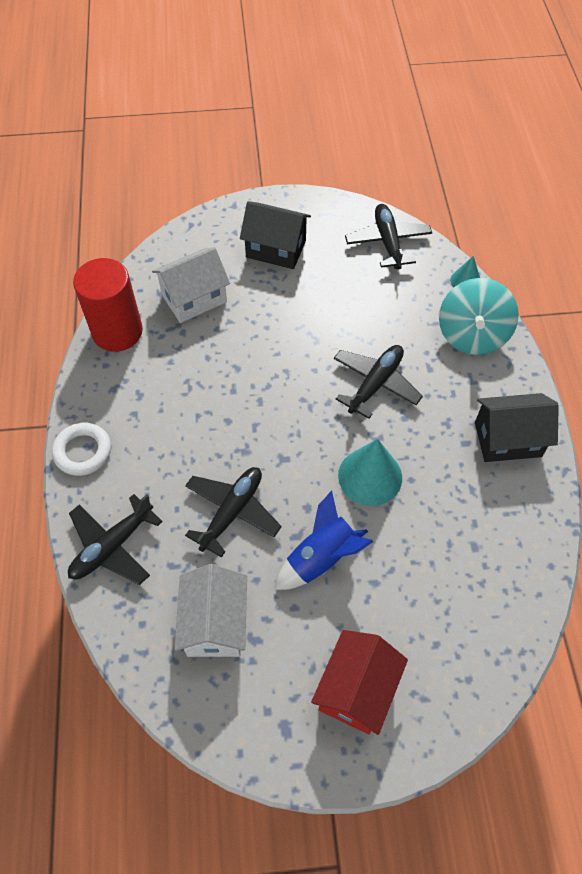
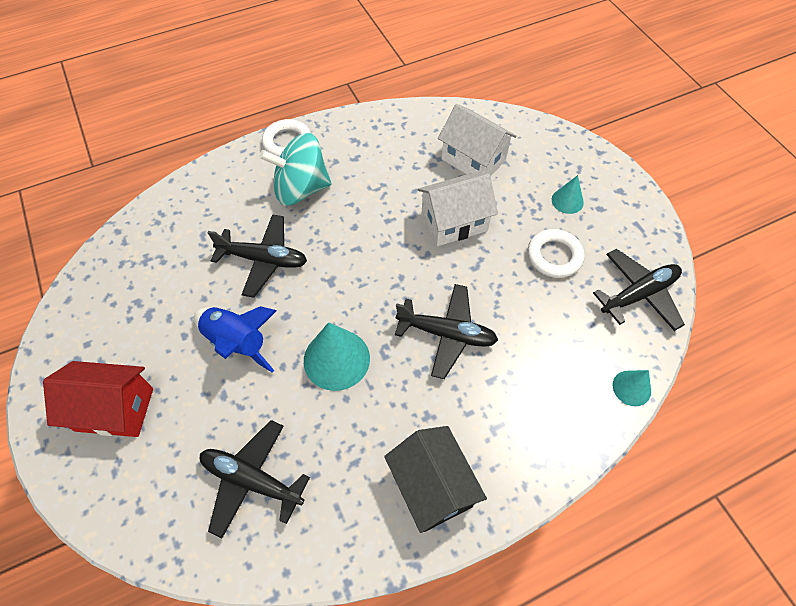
camera: 70 degrees right, 0 degrees up
black plane [68,494,163,585] -> black plane moved to [200,420,310,538]
red cylinder [73,258,143,352] -> none
white house [175,564,247,657] -> white house moved to [418,172,498,246]
black house [240,201,311,269] -> turquoise cone [552,175,584,214]
turquoise spinning top [439,278,519,355] -> turquoise spinning top moved to [259,133,331,206]
none -> white ring [528,229,585,278]

